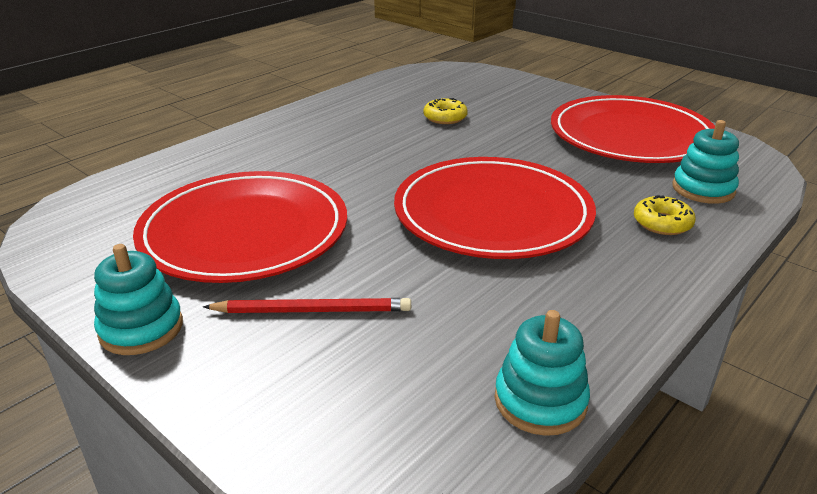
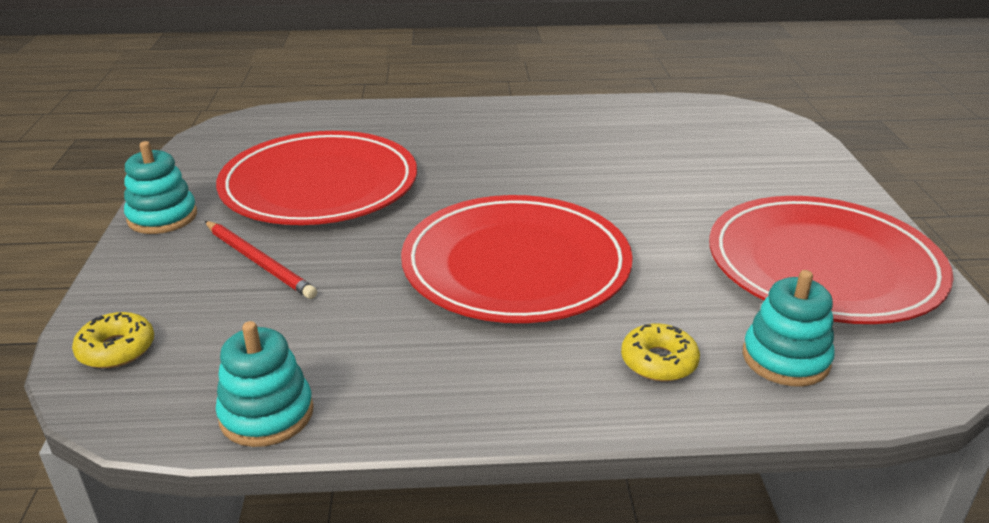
camera: 45 degrees right, 0 degrees up
yellow donut [424,98,468,124] -> yellow donut moved to [72,312,154,368]

